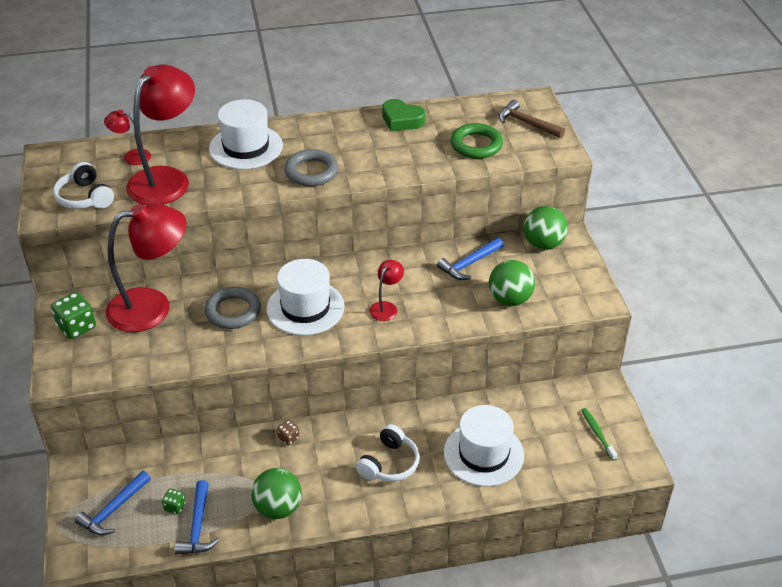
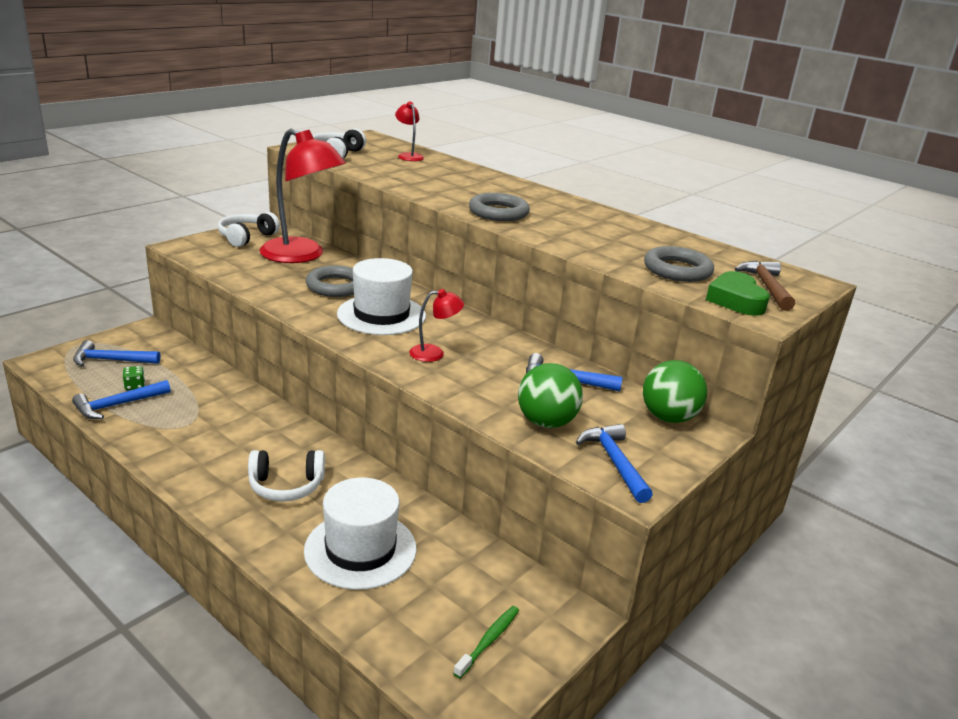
camera: 50 degrees right, 15 degrees down
green dice [51,292,96,339] -> white headphones [218,212,280,247]
red lamp [126,64,195,205] -> none
white hat [209,99,283,169] -> none
green ball [251,468,302,519] -> none
brown dice [277,420,299,445] -> none
green heart [382,99,426,131] -> green heart moved to [706,271,770,316]
green ring [451,123,503,159] -> grey ring [644,246,714,282]
none -> blue hammer [576,424,653,503]

